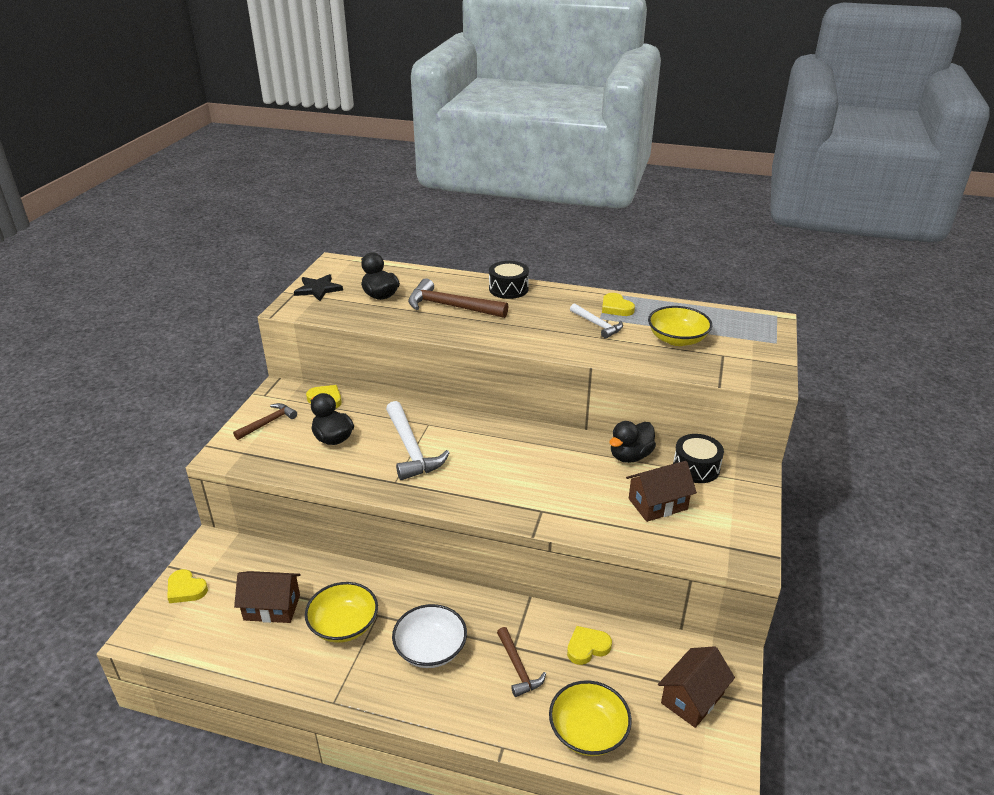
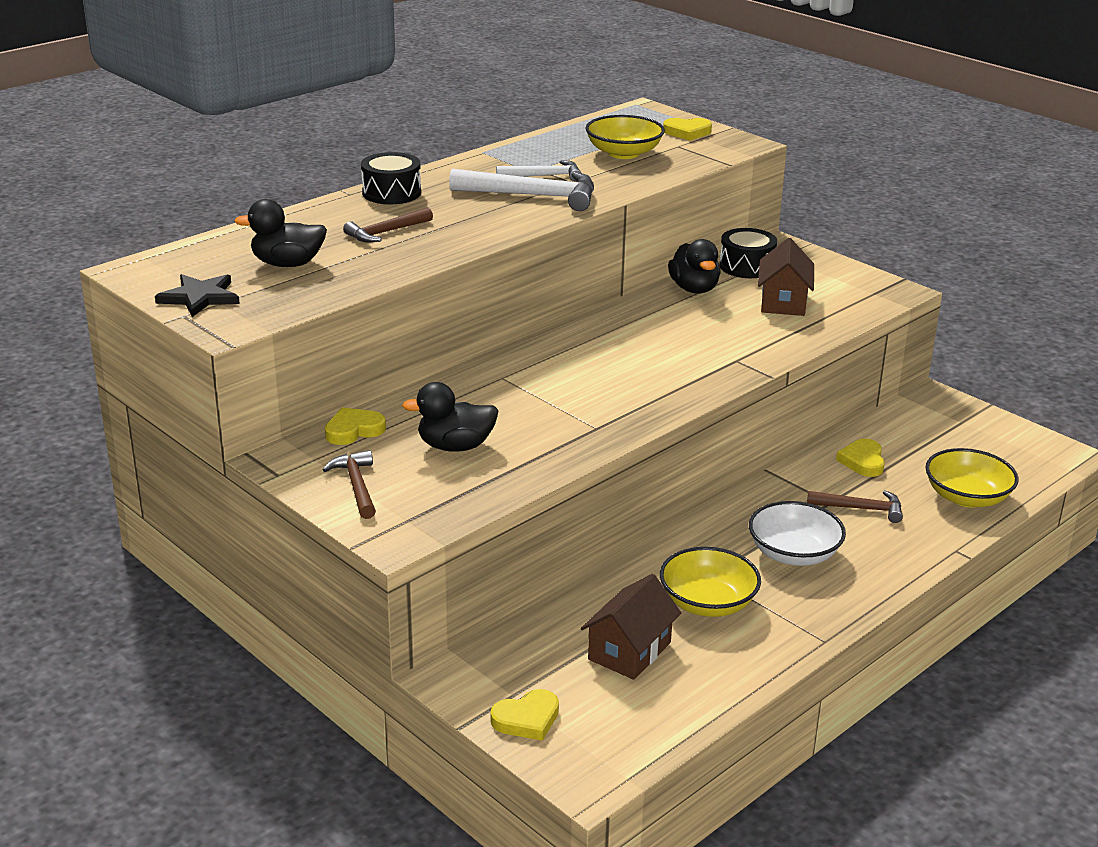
camera: 60 degrees left, 5 degrees down
white hammer [386,401,450,480] -> white hammer moved to [449,169,594,211]
brown hammer [408,278,508,318] -> brown hammer [343,207,433,243], size x0.59
yellow heart [602,293,635,316] -> yellow heart moved to [663,118,712,141]
brown house [658,646,735,728] -> none

